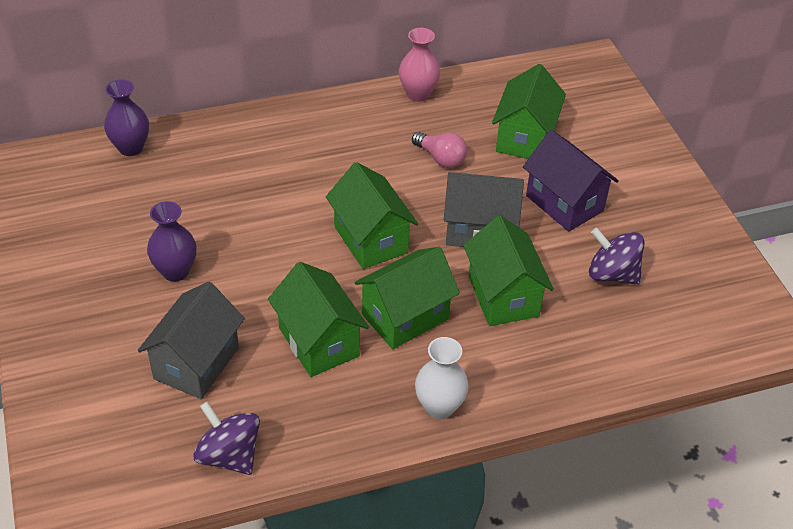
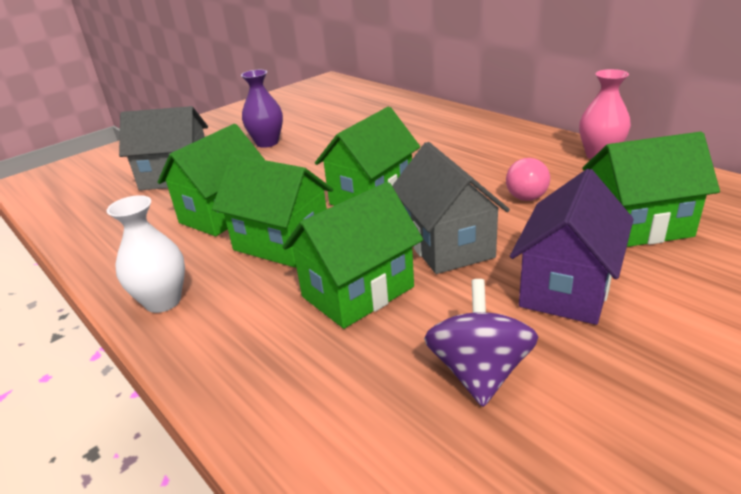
camera: 70 degrees right, 15 degrees down
purple vase [104,79,149,156] -> none
purple spinning top [193,402,260,475] -> none

